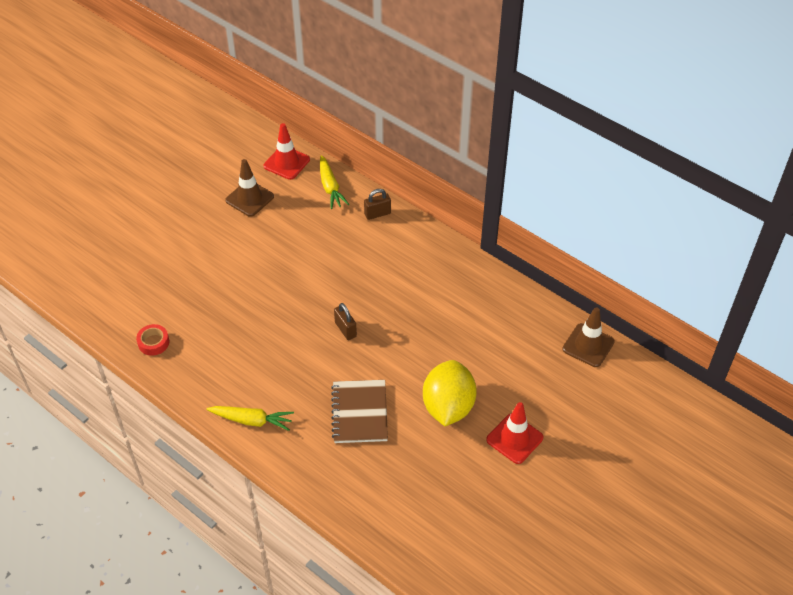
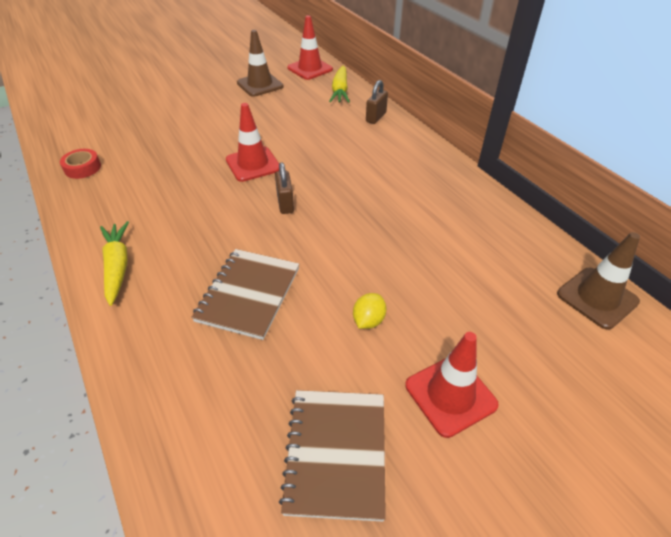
camera: 20 degrees right, 5 degrees down
yellow carrot [207,406,294,431] -> yellow carrot turned 135 degrees counterclockwise [100,221,129,306]
brown padlock [364,189,391,220] -> brown padlock turned 60 degrees counterclockwise [366,80,388,124]
yellow lemon [423,360,477,426] -> yellow lemon [353,293,387,329], size x0.42
none -> red traffic cone [226,103,279,182]
none -> brown notebook [279,390,386,522]

